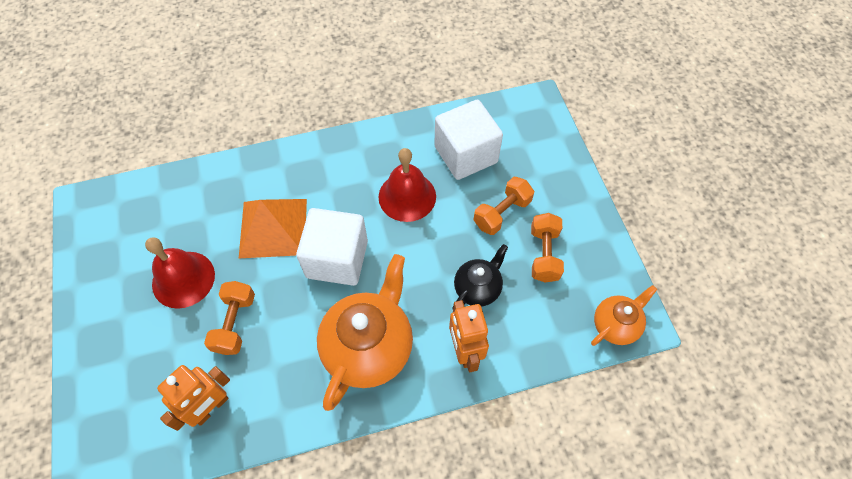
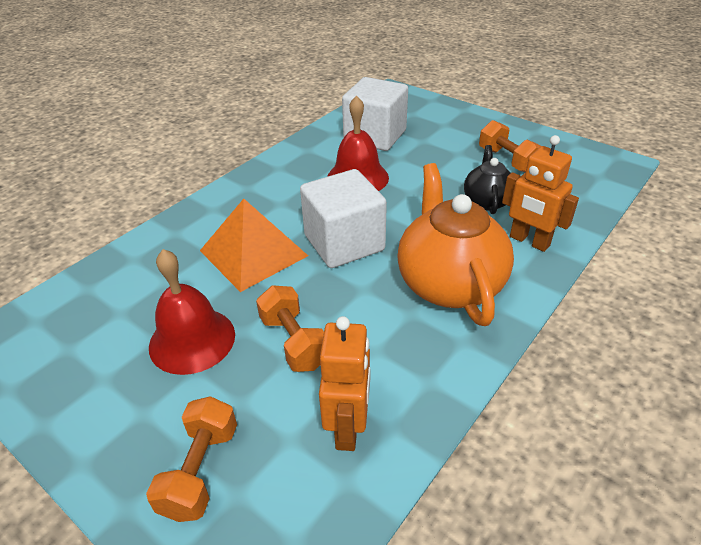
camera: 35 degrees left, 20 degrees down
orange dumbbell [474,177,534,235] -> orange dumbbell moved to [146,396,237,522]
orange teapot [591,285,657,346] -> none

